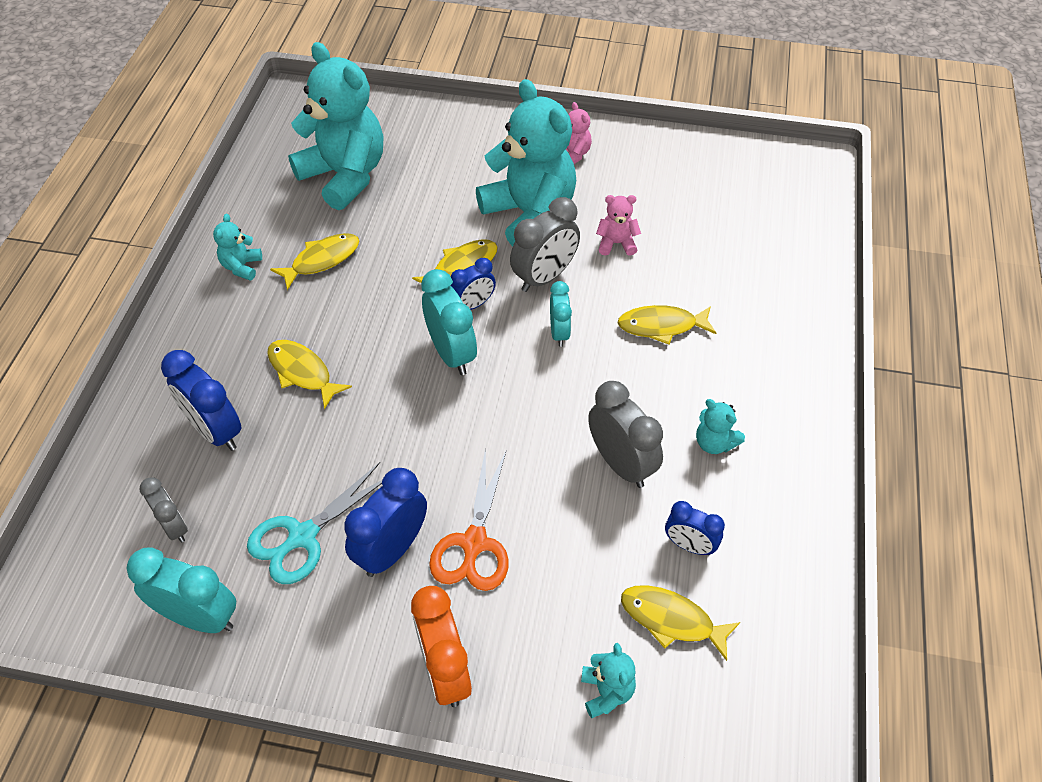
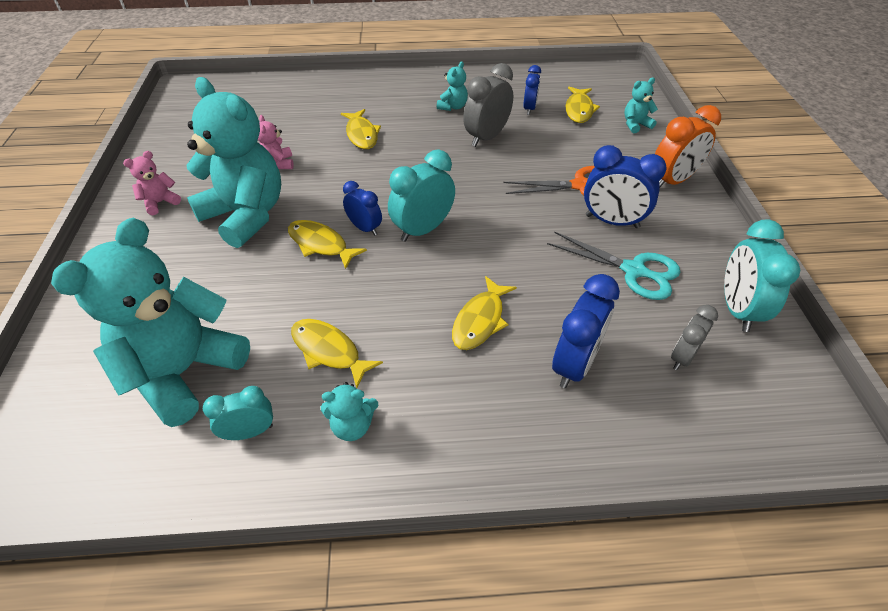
camera: 105 degrees left, 5 degrees down
turquoise teddy bear [476,79,576,247] -> turquoise teddy bear turned 90 degrees clockwise [186,77,281,248]
grey clock [510,197,580,292] -> none
turquoise clock [550,281,572,347] -> turquoise clock moved to [203,386,273,440]

